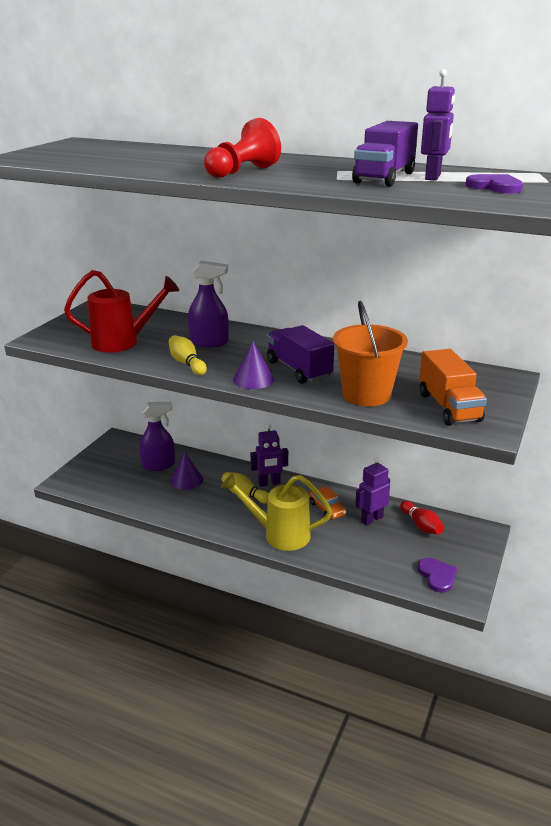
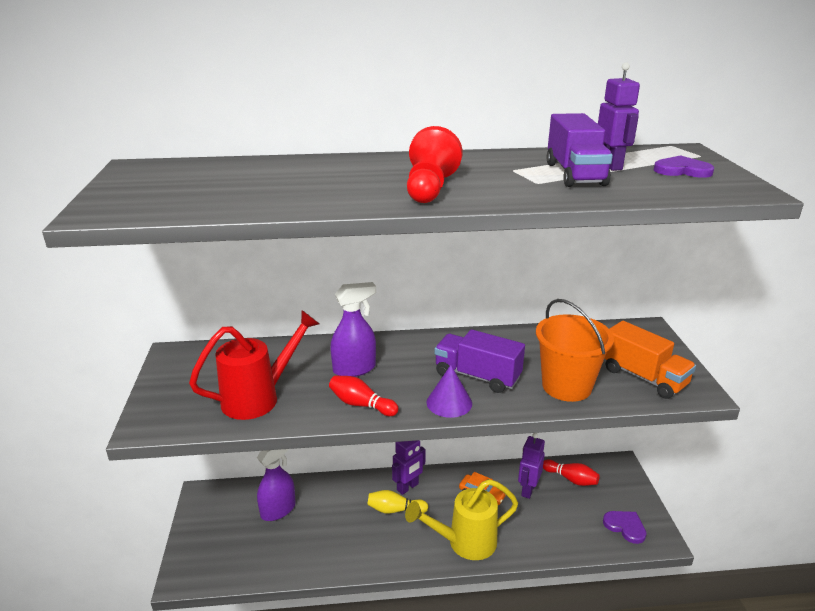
camera: 30 degrees left, 0 degrees up
yellow bowling pin [169,335,207,375] -> red bowling pin [329,375,399,416]
purple cone [170,452,203,490] -> none

